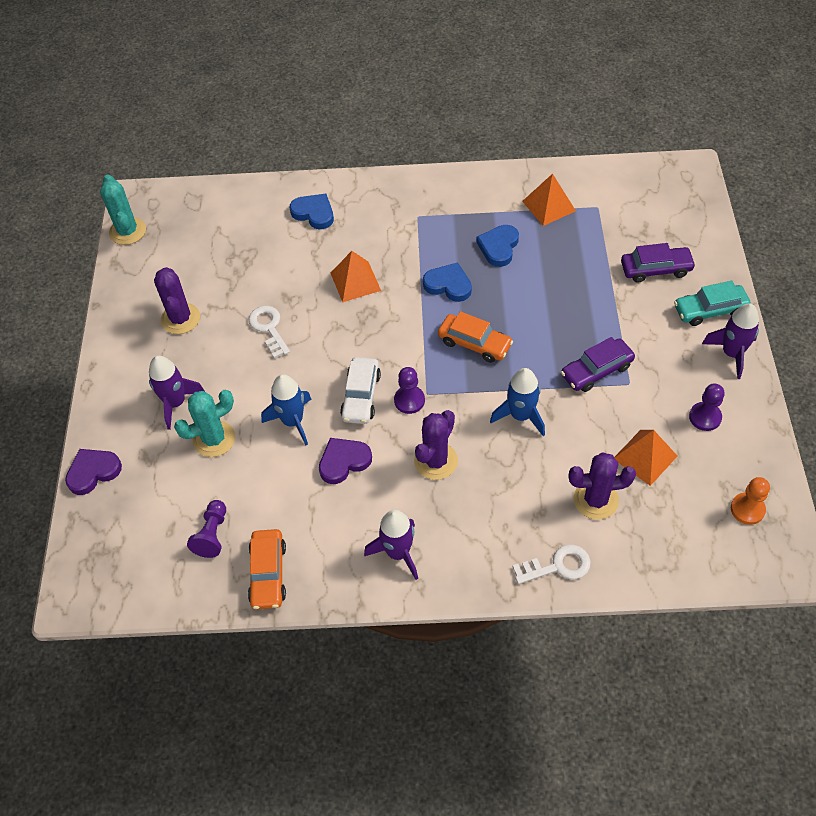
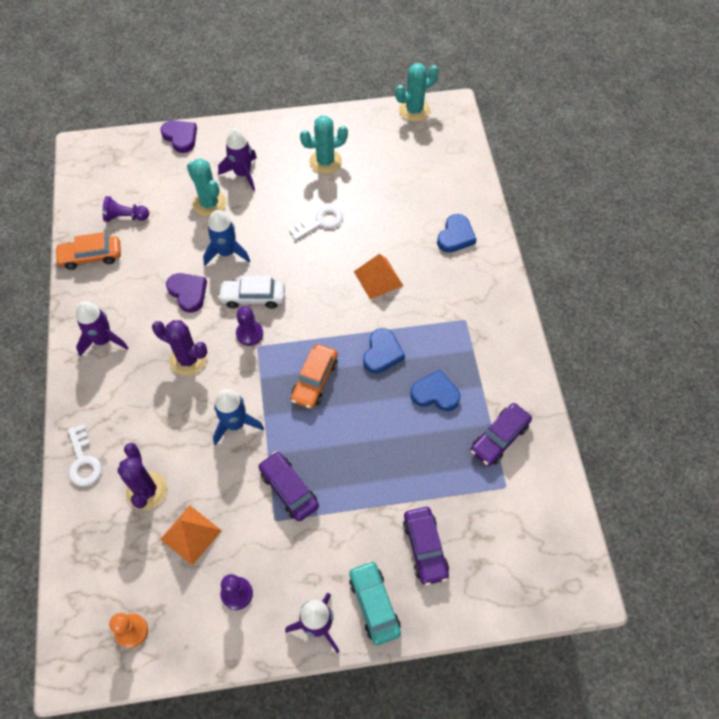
camera: 80 degrees right, 5 degrees up
purple cactus [154,267,200,334] -> turquoise cactus [300,116,348,174]
orange pyramid [522,174,576,226] -> purple car [470,403,532,466]

